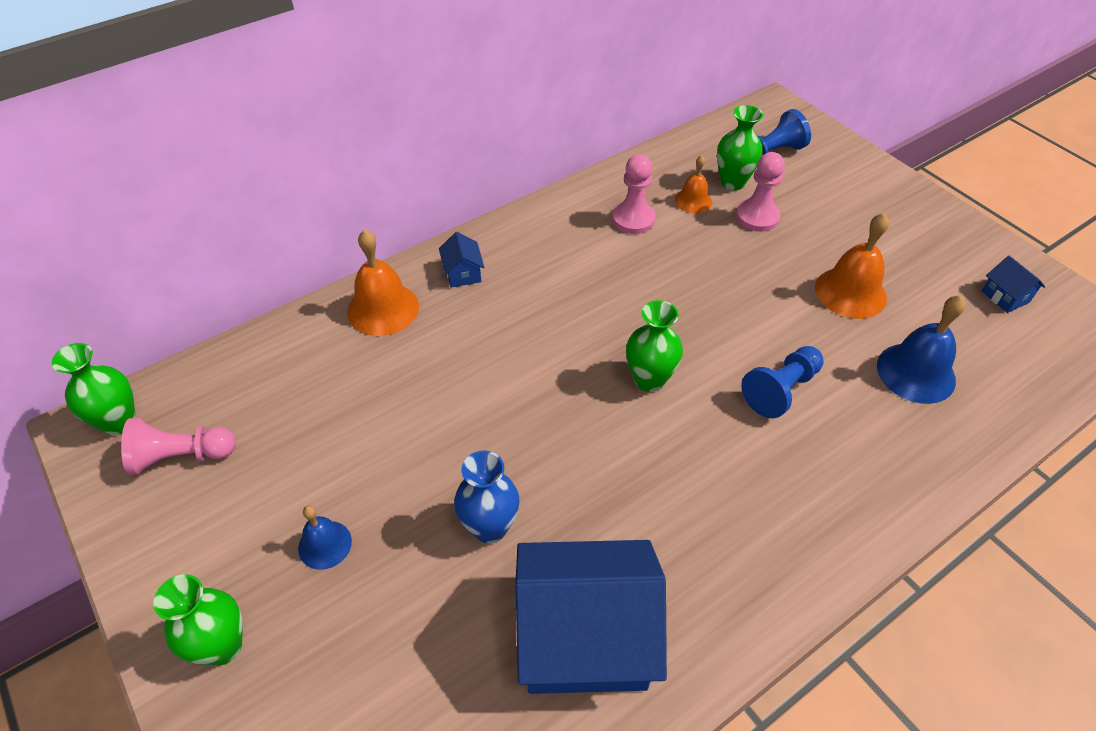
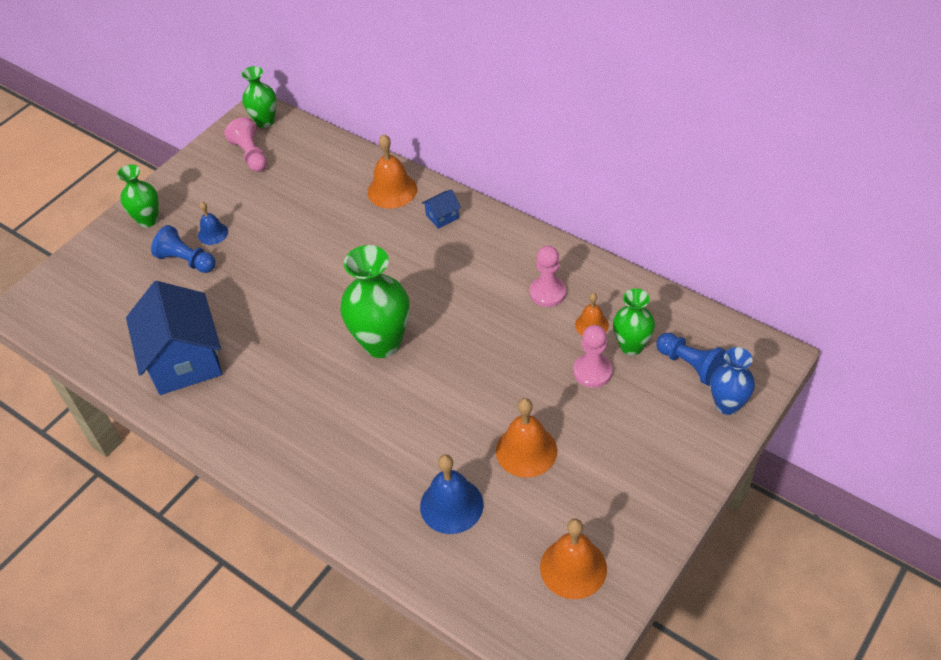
camera: 75 degrees right, 0 degrees up
blue vase [454,451,519,543] -> blue vase moved to [710,347,755,415]
green vase [626,300,683,392] -> green vase [340,245,410,358], size x1.67
blue pawn [741,346,824,418] -> blue pawn moved to [151,225,216,273]
blue house [981,256,1045,313] -> orange bell [540,518,607,599]

